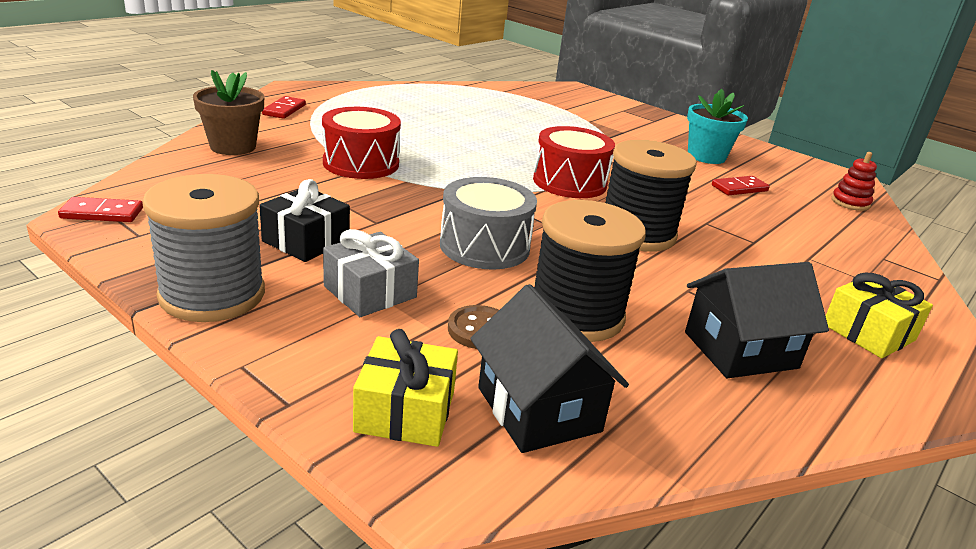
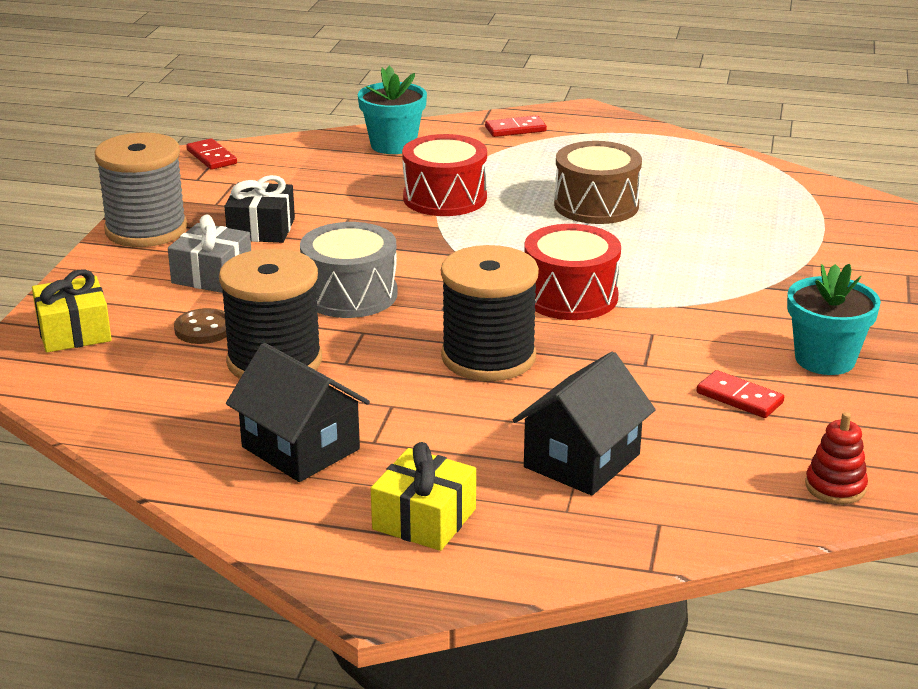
camera: 65 degrees right, 0 degrees up
brown flower pot [193,70,264,155] -> turquoise flower pot [358,66,427,154]
black house [470,284,629,453] -> black house moved to [513,352,656,495]
none -> brown drum [554,141,642,224]

